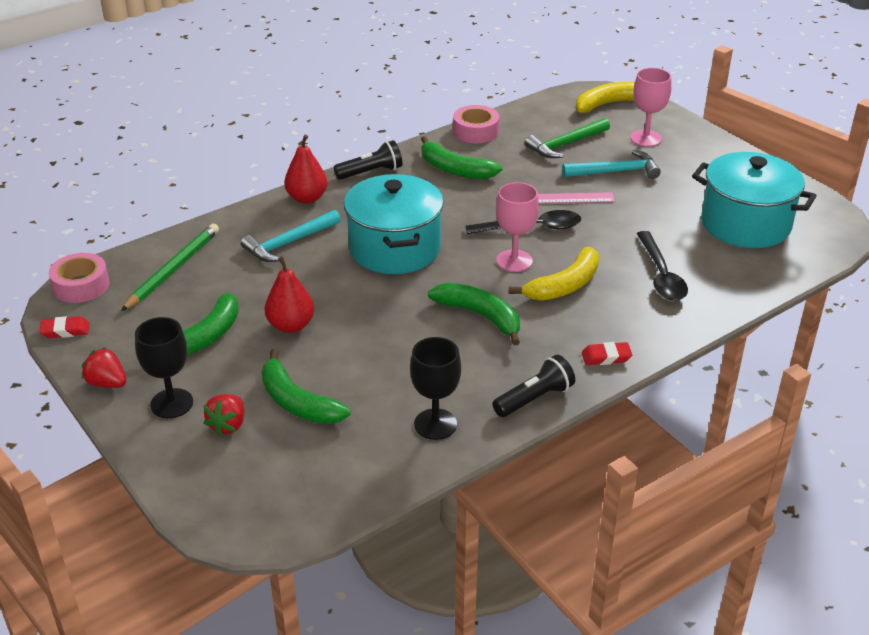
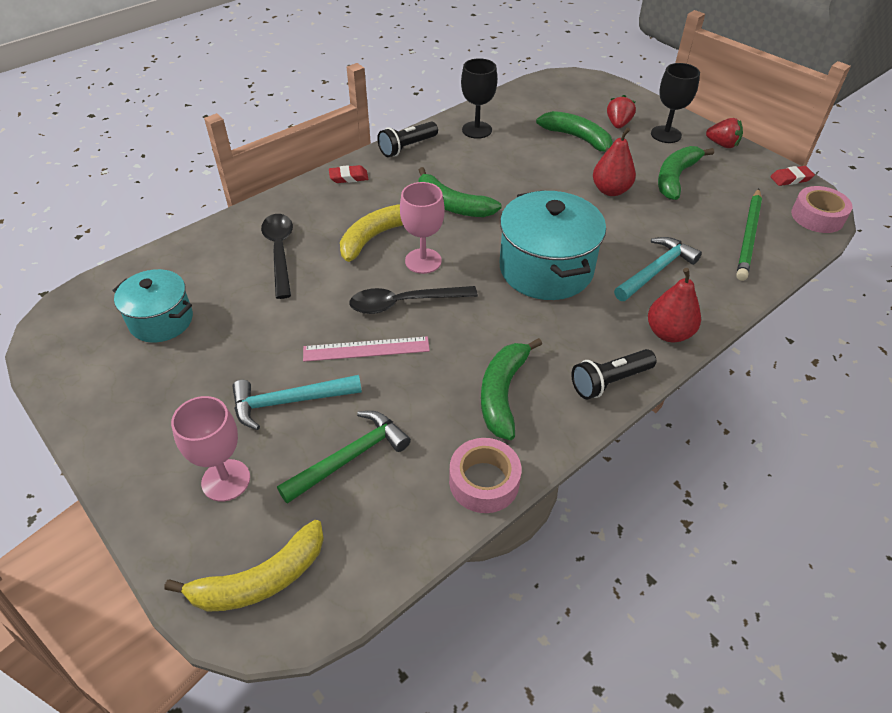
camera: 175 degrees right, 10 degrees up
green banana [421,136,503,179] -> green banana turned 105 degrees counterclockwise [481,338,542,440]
turquoise pot [692,152,816,248] -> turquoise pot [113,269,193,343], size x0.62

